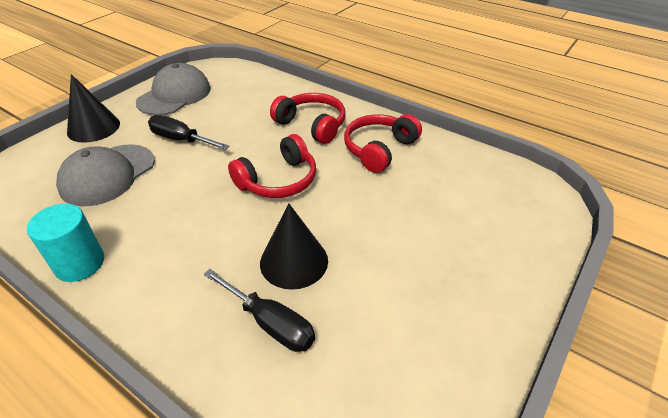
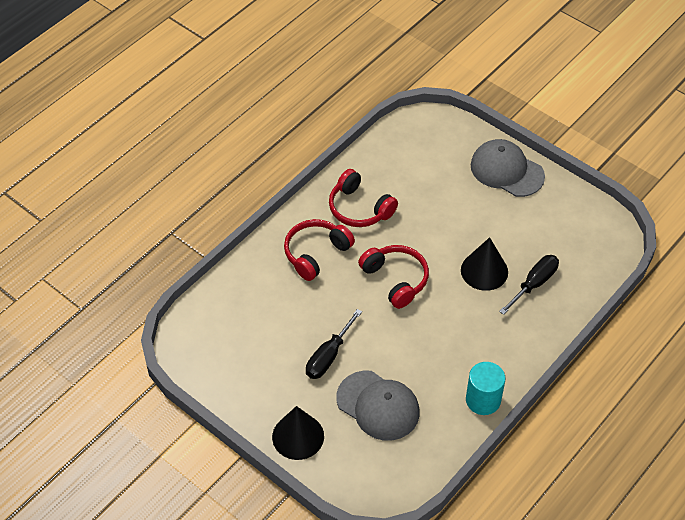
camera: 85 degrees left, 10 degrees up
grey cap [136,63,211,115] -> grey cap moved to [470,139,545,197]

